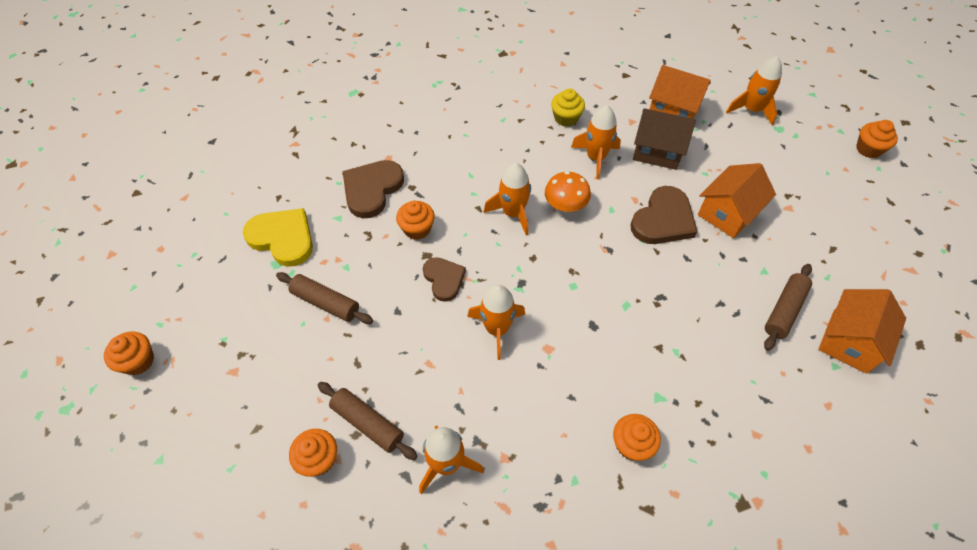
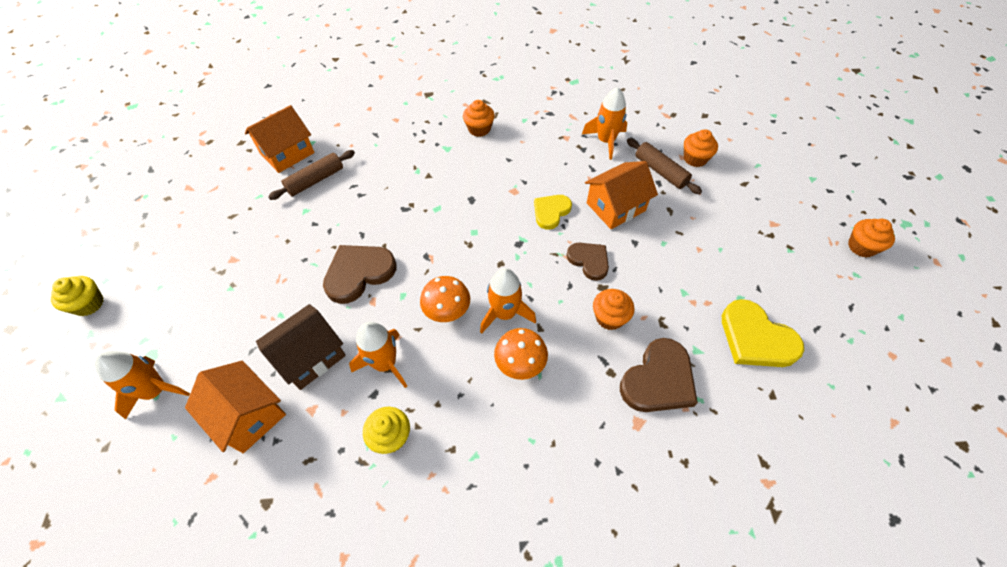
camera: 165 degrees left, 0 degrees up
brown rolling pin [276,272,373,324] -> none
brown heart [423,257,466,302] -> brown heart turned 150 degrees clockwise [567,242,609,281]
orange rocket [467,284,525,360] -> yellow heart [534,195,572,230]
brown house [633,108,696,170] -> brown house turned 75 degrees counterclockwise [256,304,346,390]
orange house [698,163,776,238] -> orange house moved to [585,161,658,229]
orange cupcake [856,120,898,158] -> yellow cupcake [51,276,104,316]
none -> orange mushroom [494,328,548,380]

